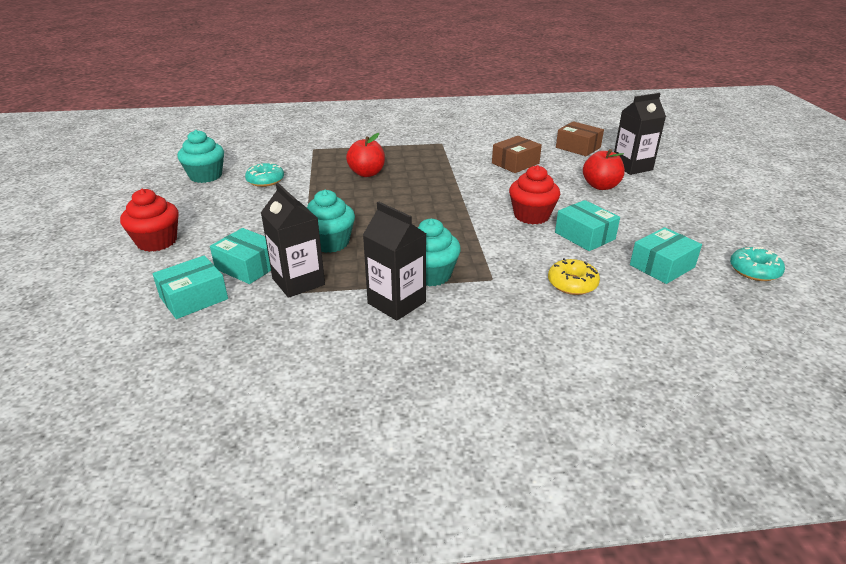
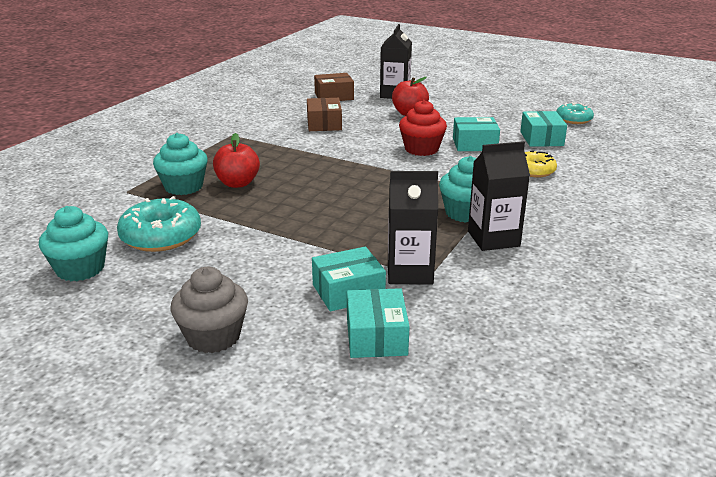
camera: 55 degrees left, 5 degrees down
red cupcake [120,189,179,252] -> grey cupcake [171,267,248,353]
turquoise donut [245,162,284,187] -> turquoise donut [117,196,201,252], size x1.59
turquoise cupcake [307,190,355,253] -> turquoise cupcake moved to [153,133,208,195]

